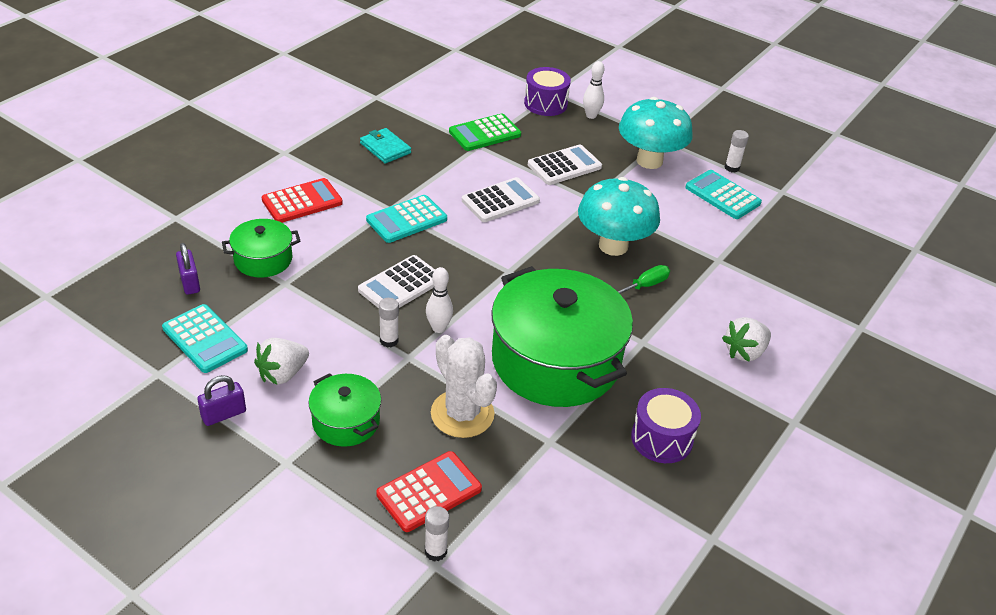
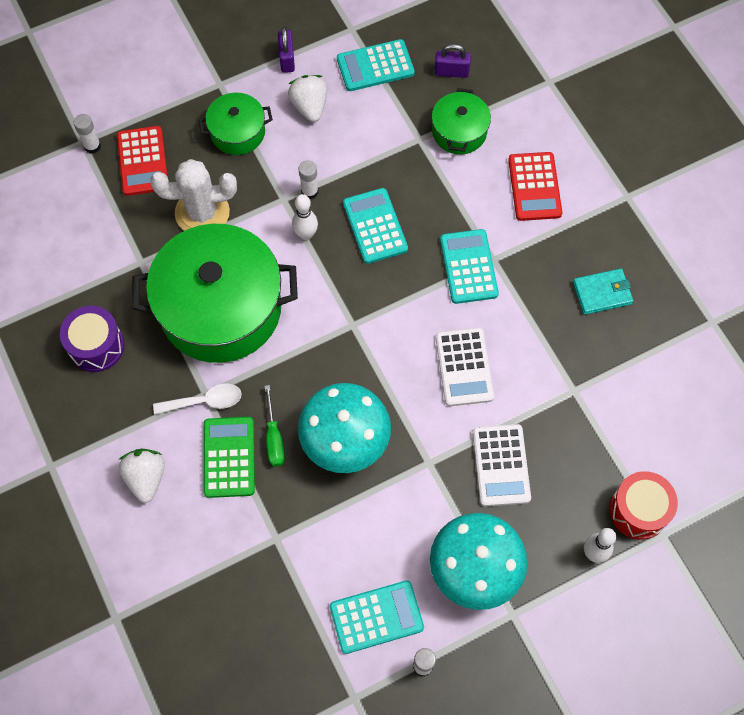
camera: 120 degrees right, 25 degrees up
white calculator [358,255,435,308] -> turquoise calculator [343,188,408,264]
green calculator [449,114,521,151] -> green calculator moved to [203,417,255,498]
purple drum [524,67,571,116] -> red drum [609,471,678,540]
none -> white spoon [153,383,241,415]

